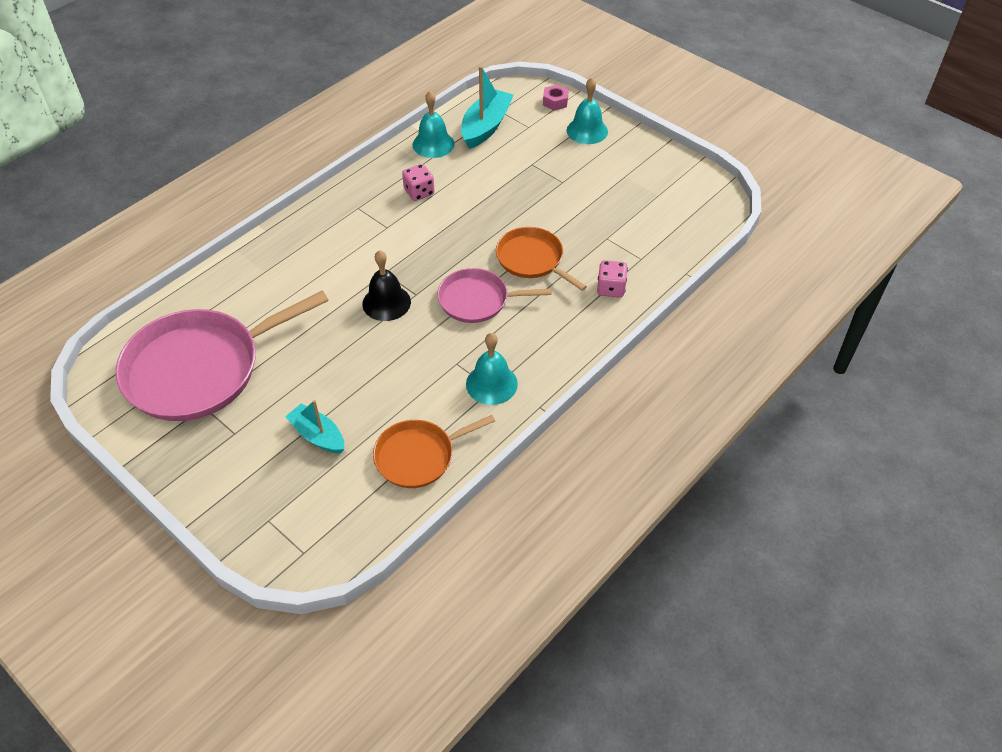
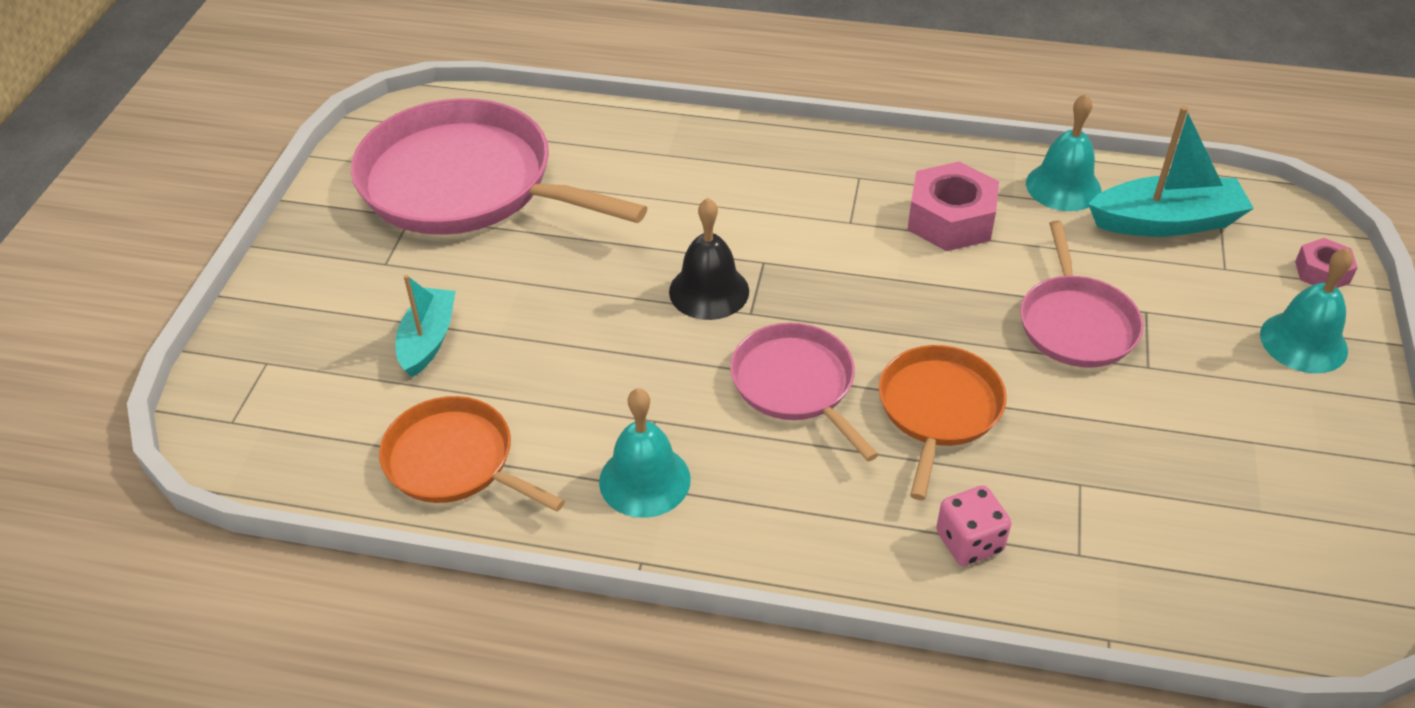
camera: 60 degrees right, 5 degrees down
pink dice [402,164,435,201] -> pink nut [907,161,999,251]
none -> pink pan [1020,221,1143,368]

